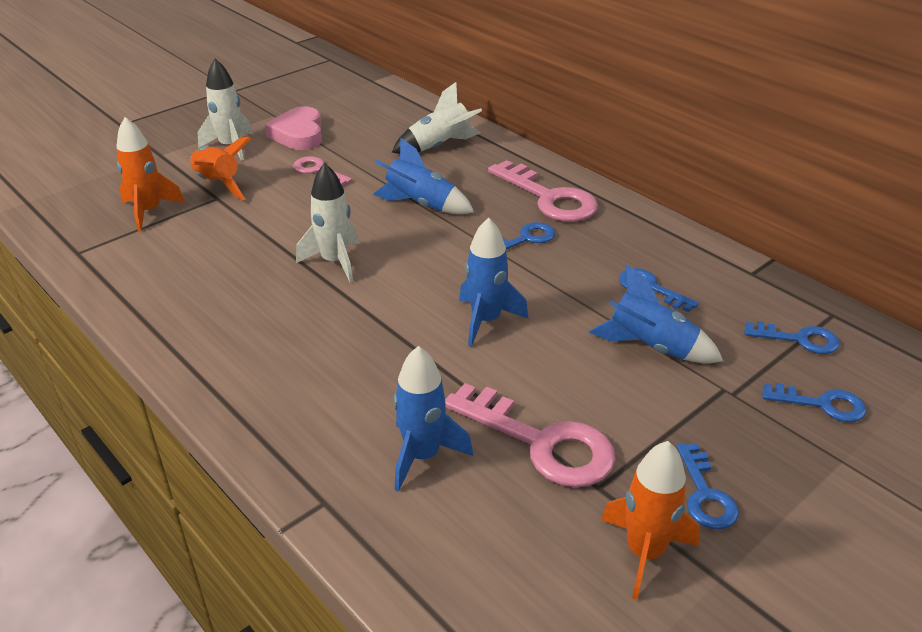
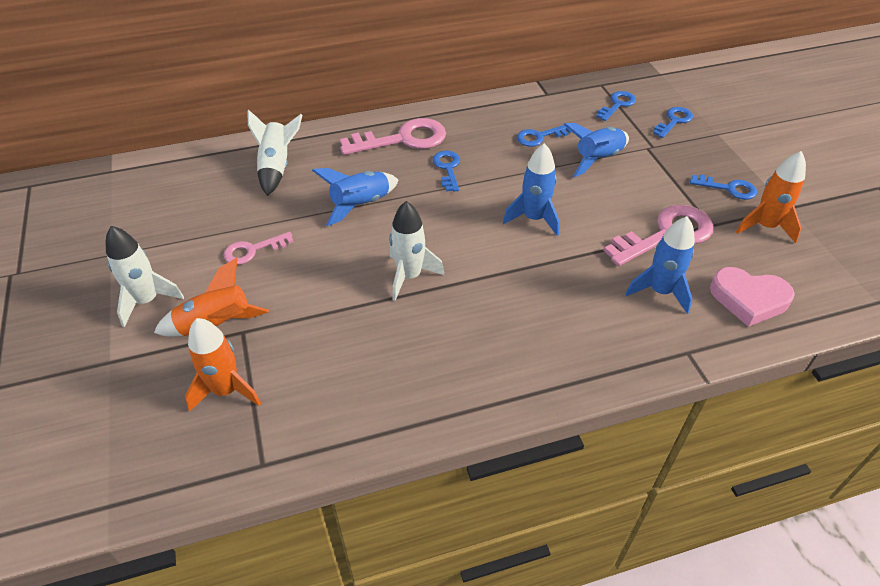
camera: 65 degrees left, 10 degrees up
pink heart [265,107,322,150] -> pink heart moved to [710,267,795,327]

